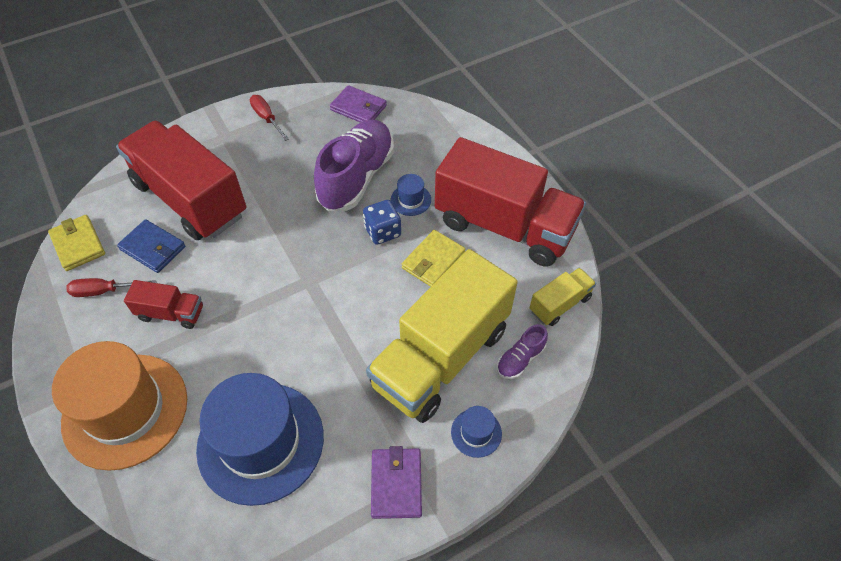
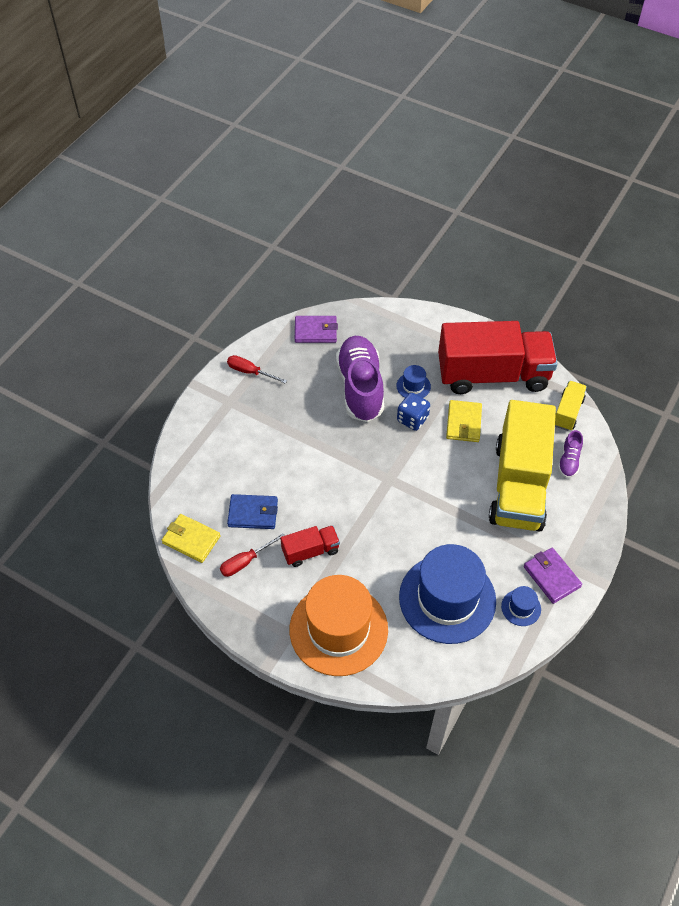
camera: 30 degrees left, 0 degrees up
red truck [116,121,246,240] -> none
blue hat [451,406,502,458] -> blue hat moved to [501,586,541,626]

